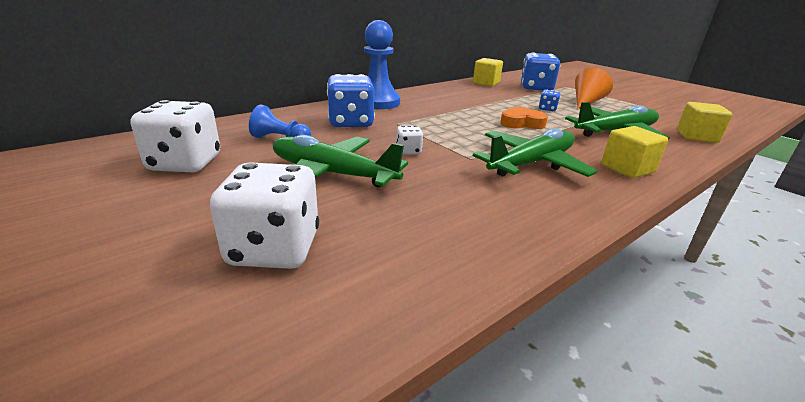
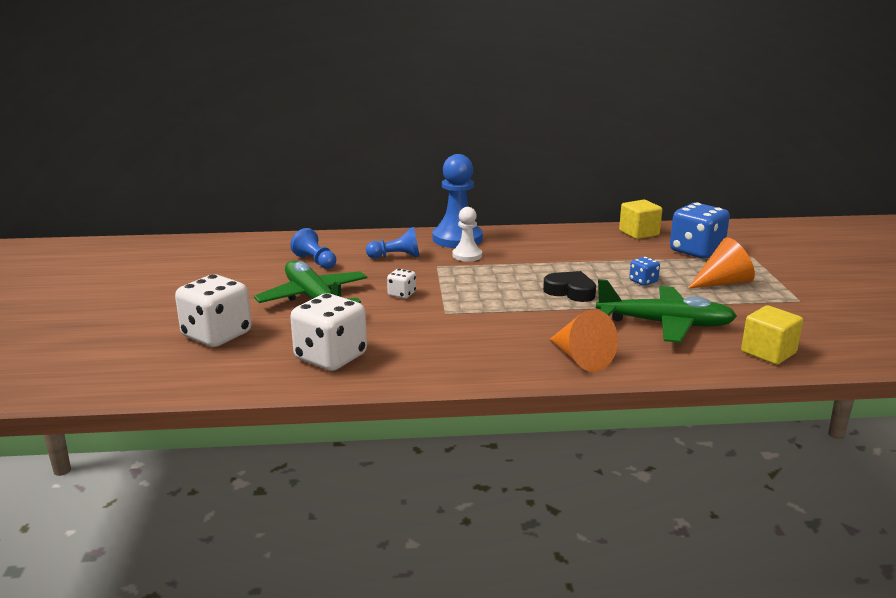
camera: 35 degrees right, 5 degrees down
white dice [131,100,220,173] -> white dice moved to [290,293,367,371]
blue dice [327,74,375,127] -> blue pawn [366,227,419,259]
green plane [473,128,597,177] -> none
orange heart [500,106,548,129] -> black heart [543,271,596,302]
yellow cube [601,126,668,178] -> orange cone [550,309,618,372]
none -> white pawn [452,207,482,262]

